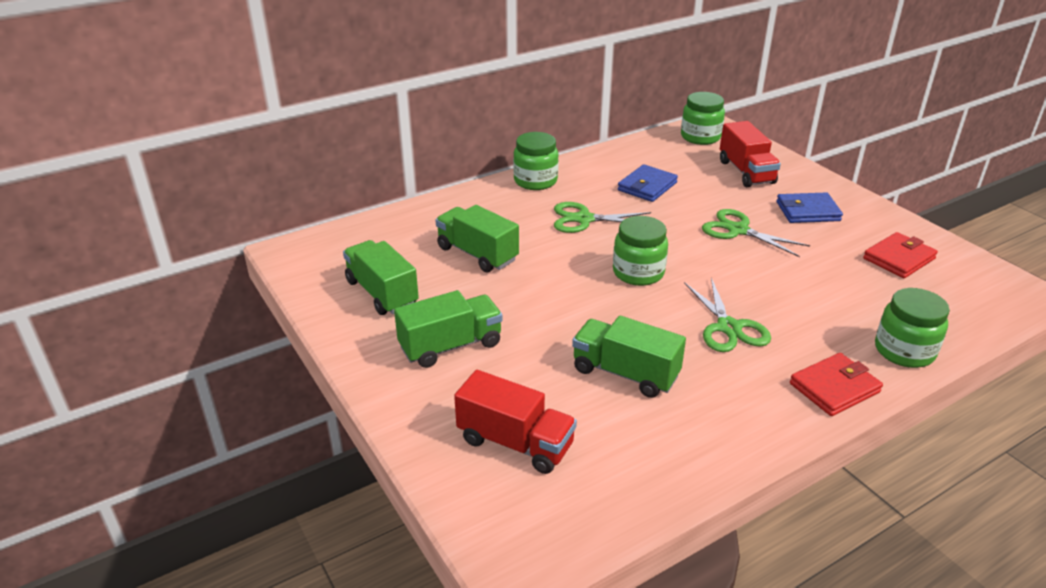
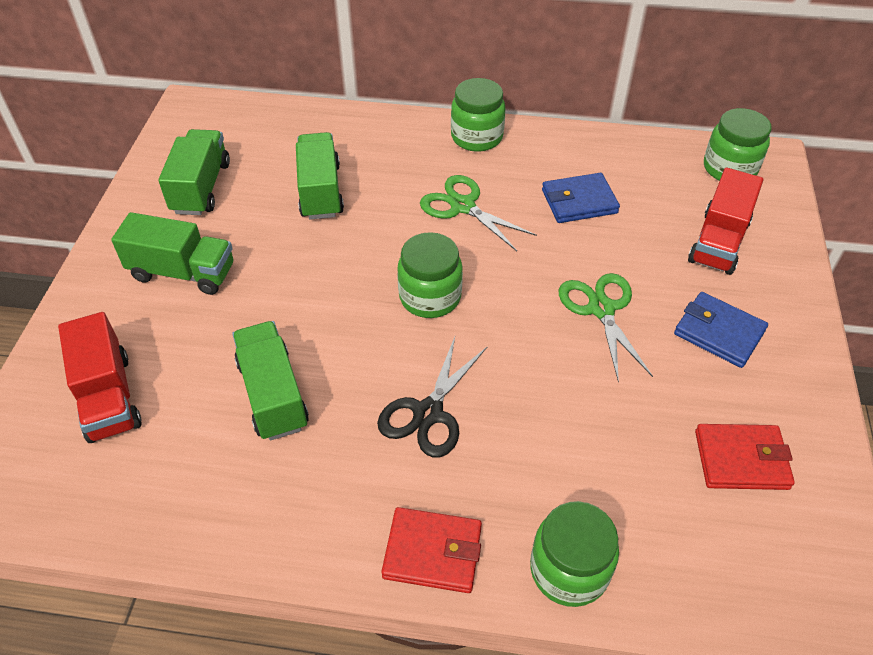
camera: 40 degrees right, 15 degrees up
green scissors [684,278,771,352] -> black scissors [377,337,487,458]

